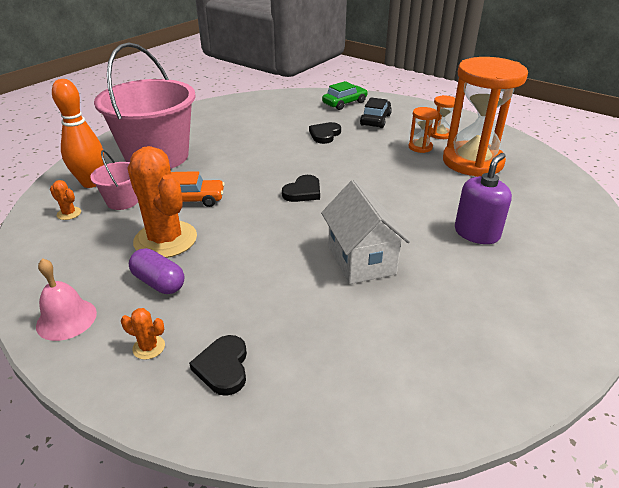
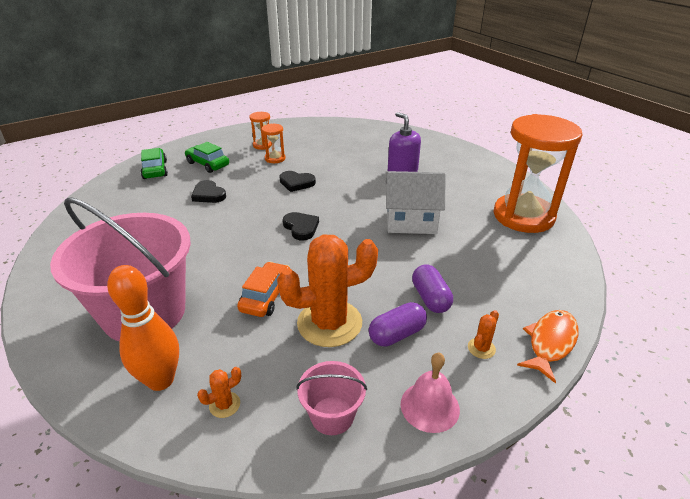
camera: 70 degrees left, 0 degrees up
pink bucket [90,150,138,210] -> pink bucket moved to [296,361,367,435]
black heart [189,335,247,396] -> black heart moved to [279,171,316,192]
black car [360,97,392,128] -> green car [185,142,229,173]
orange hourglass [443,57,528,177] -> orange hourglass moved to [494,114,582,233]
none -> purple capsule [412,264,453,313]
none -> orange fish [517,310,578,384]

